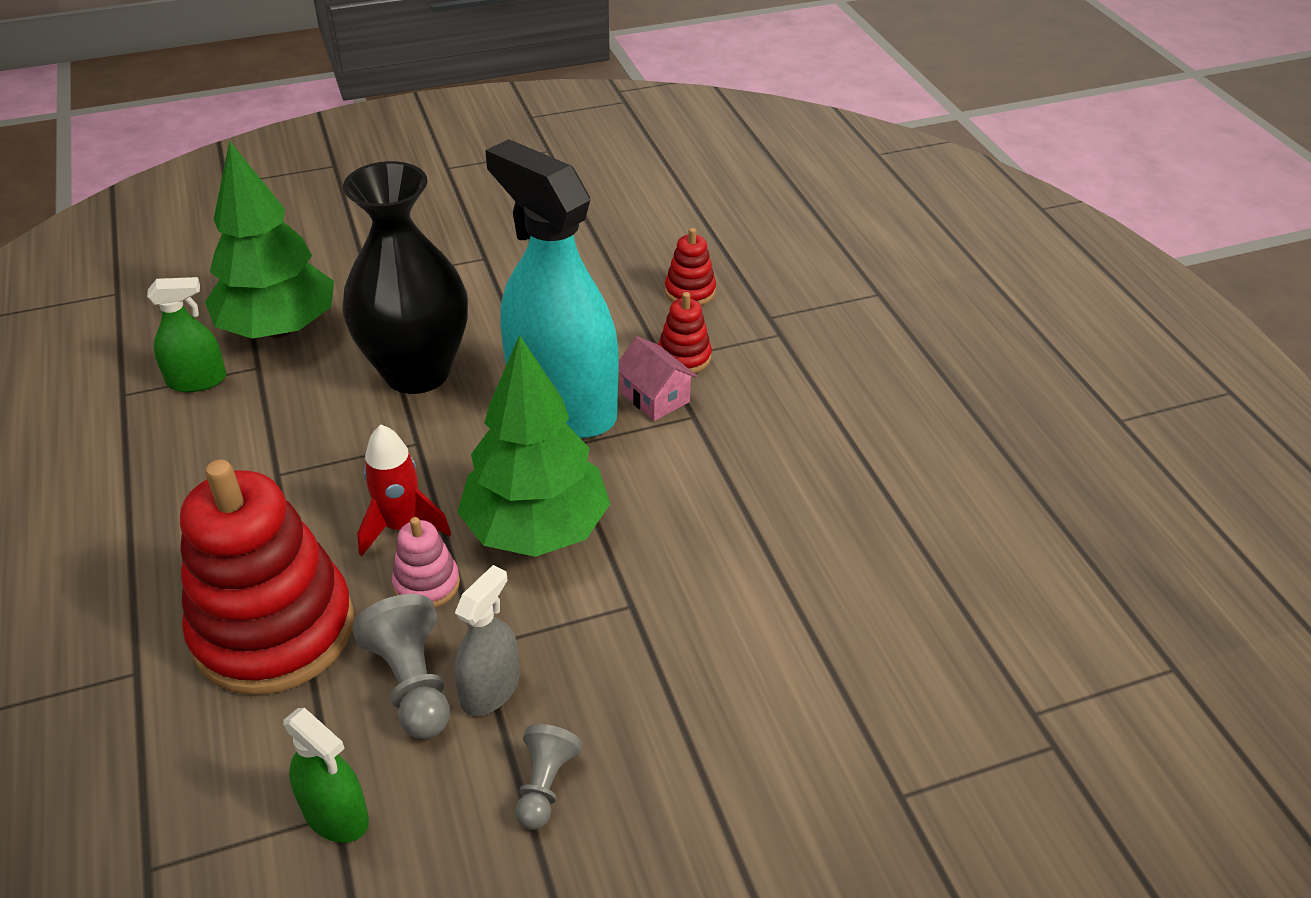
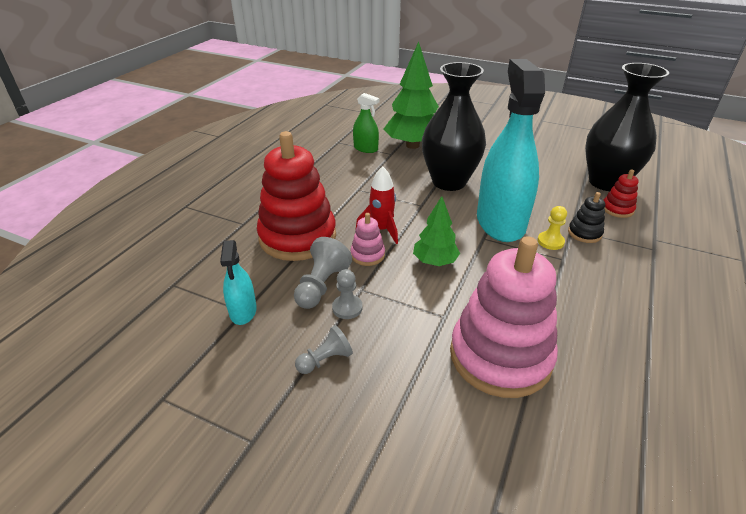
camera: 45 degrees right, 5 degrees down
green spray bottle [283,708,369,843] -> turquoise spray bottle [220,240,257,325]
grey spray bottle [454,565,520,716] -> grey pawn [332,269,363,319]
green tree [457,335,610,557] -> green tree [413,196,460,266], size x0.56
pink house [619,336,697,421] -> yellow pawn [537,206,567,250]
red stacking toy [658,292,712,373] -> black stacking toy [568,192,605,243]
none -> pink stacking toy [450,236,558,398]
none -> black vase [585,63,669,191]

